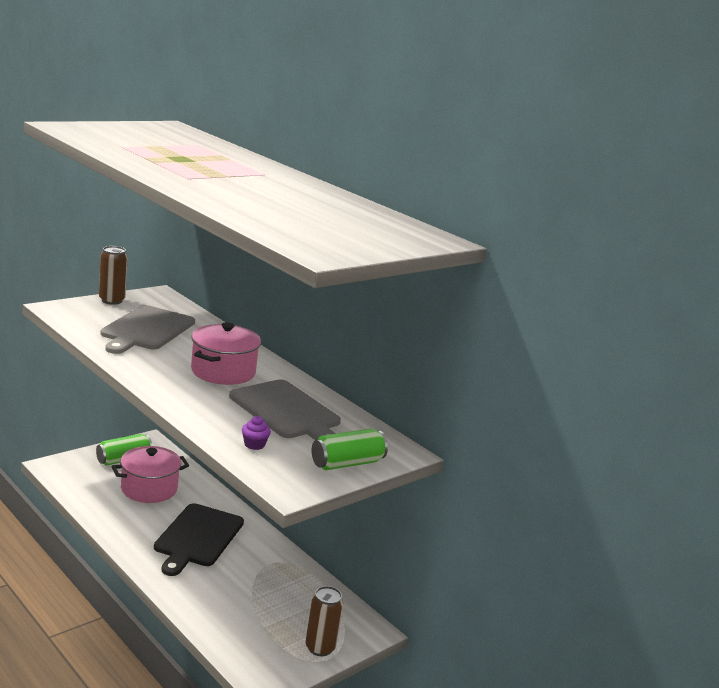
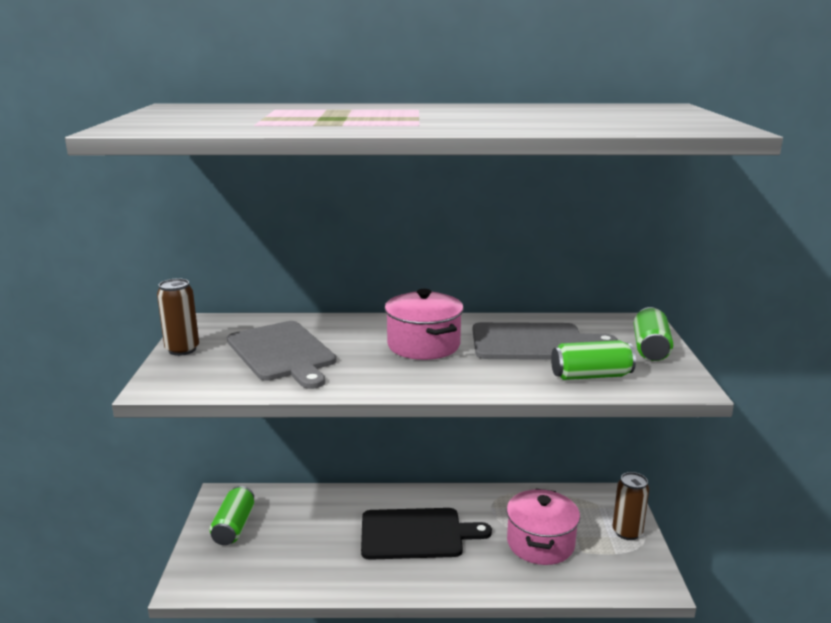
camera: 45 degrees left, 0 degrees up
pink pot [111,446,189,503] -> pink pot moved to [507,489,580,565]
black cutting board [154,503,244,576] -> black cutting board turned 60 degrees counterclockwise [361,508,492,560]
purple cupcake [242,416,271,450] -> green can [551,340,636,380]

